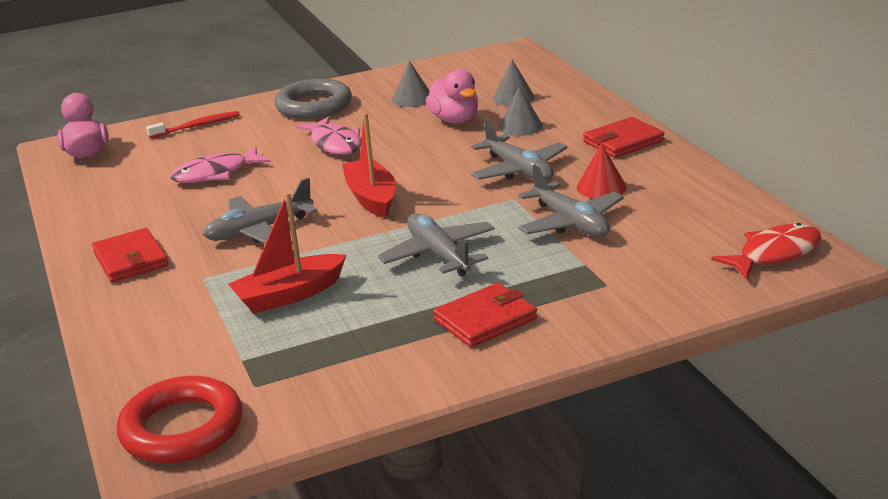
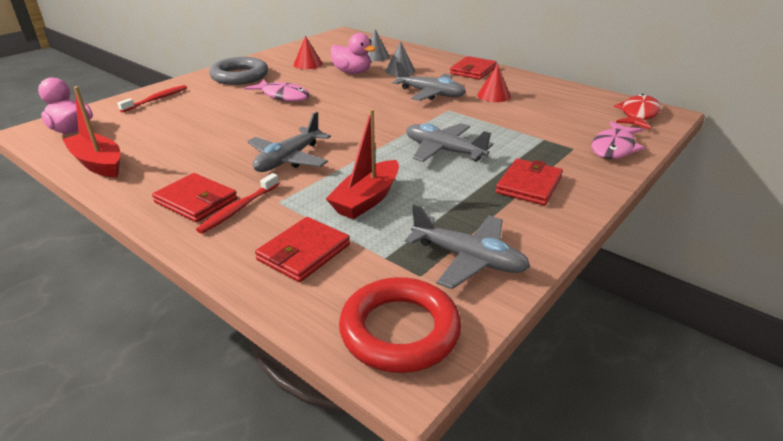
camera: 30 degrees left, 5 degrees up
pink fish [170,146,271,183] -> pink fish moved to [592,121,645,159]
red boat [342,113,396,218] -> red boat moved to [62,86,121,178]
grey cone [392,61,429,107] -> red cone [293,36,323,69]
grey plane [518,164,624,237] -> grey plane moved to [405,204,530,289]
none -> red toothbrush [196,173,279,234]
none -> red wallet [255,217,350,282]

